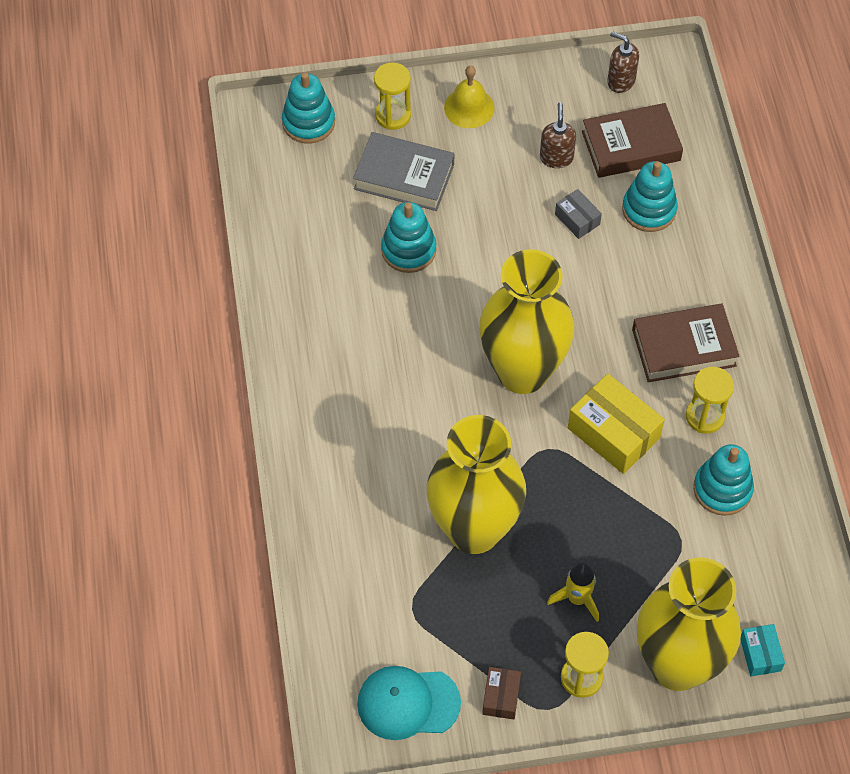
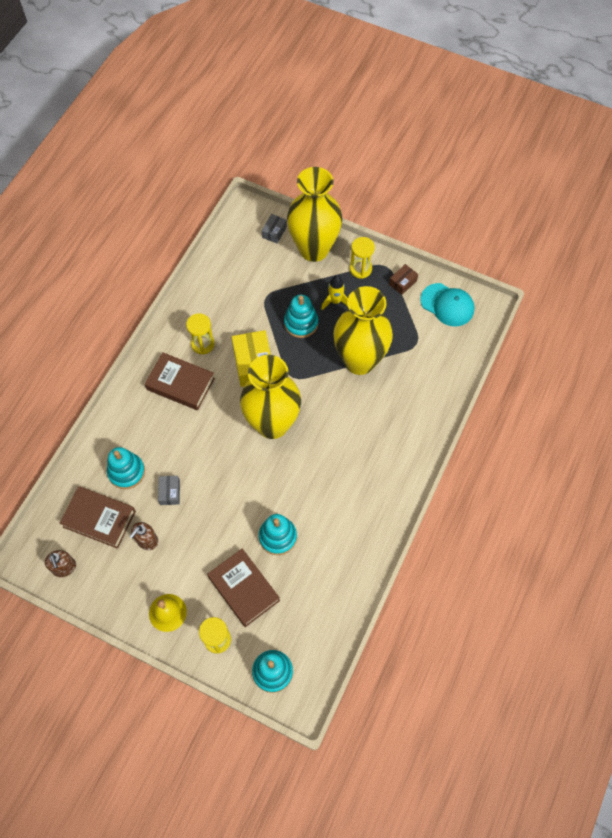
camera: 145 degrees left, 5 degrees up
grey book [353,132,455,211] -> brown book [207,549,280,627]
turquoise stacking toy [693,444,754,516] -> turquoise stacking toy moved to [284,295,318,338]
turquoise box [740,624,785,676] -> grey box [262,214,287,243]

